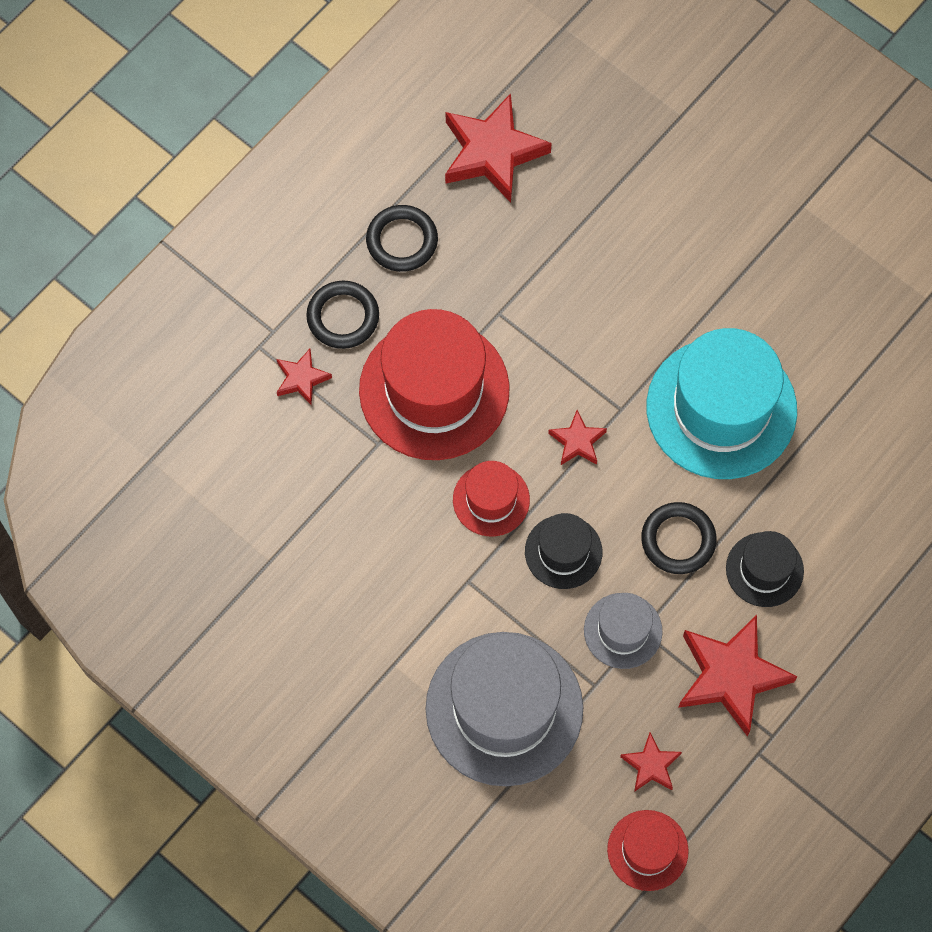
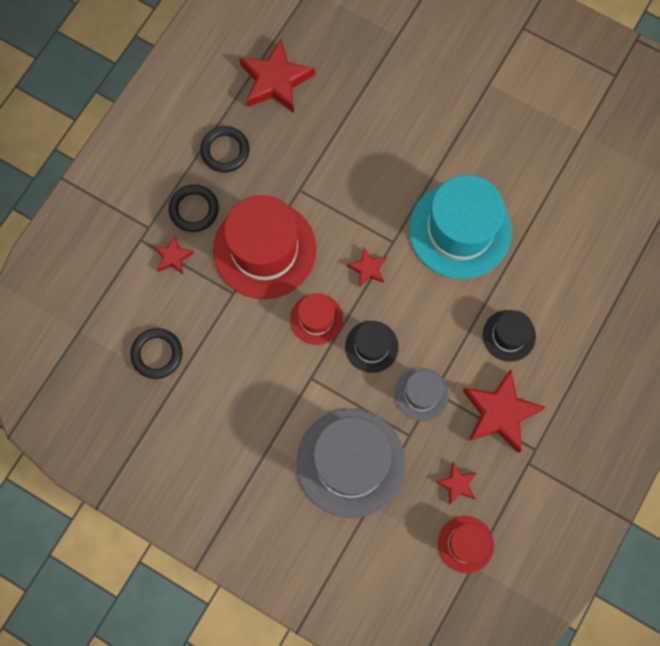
camera: 10 degrees left, 5 degrees up
black ring [641,502,717,574] -> black ring moved to [130,328,182,379]

